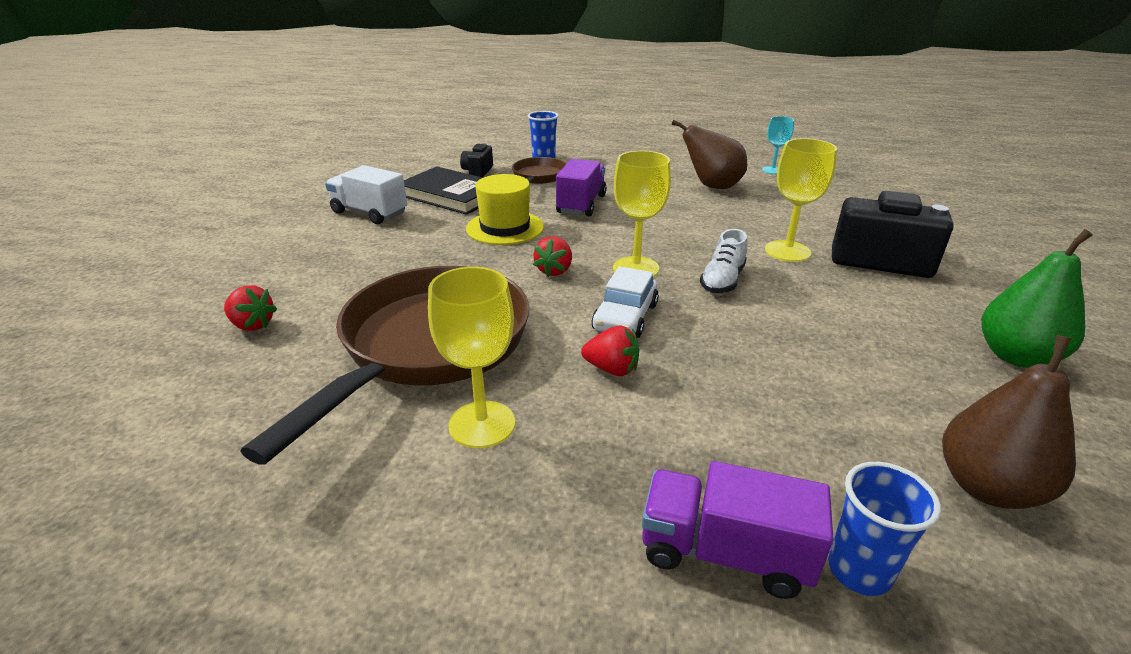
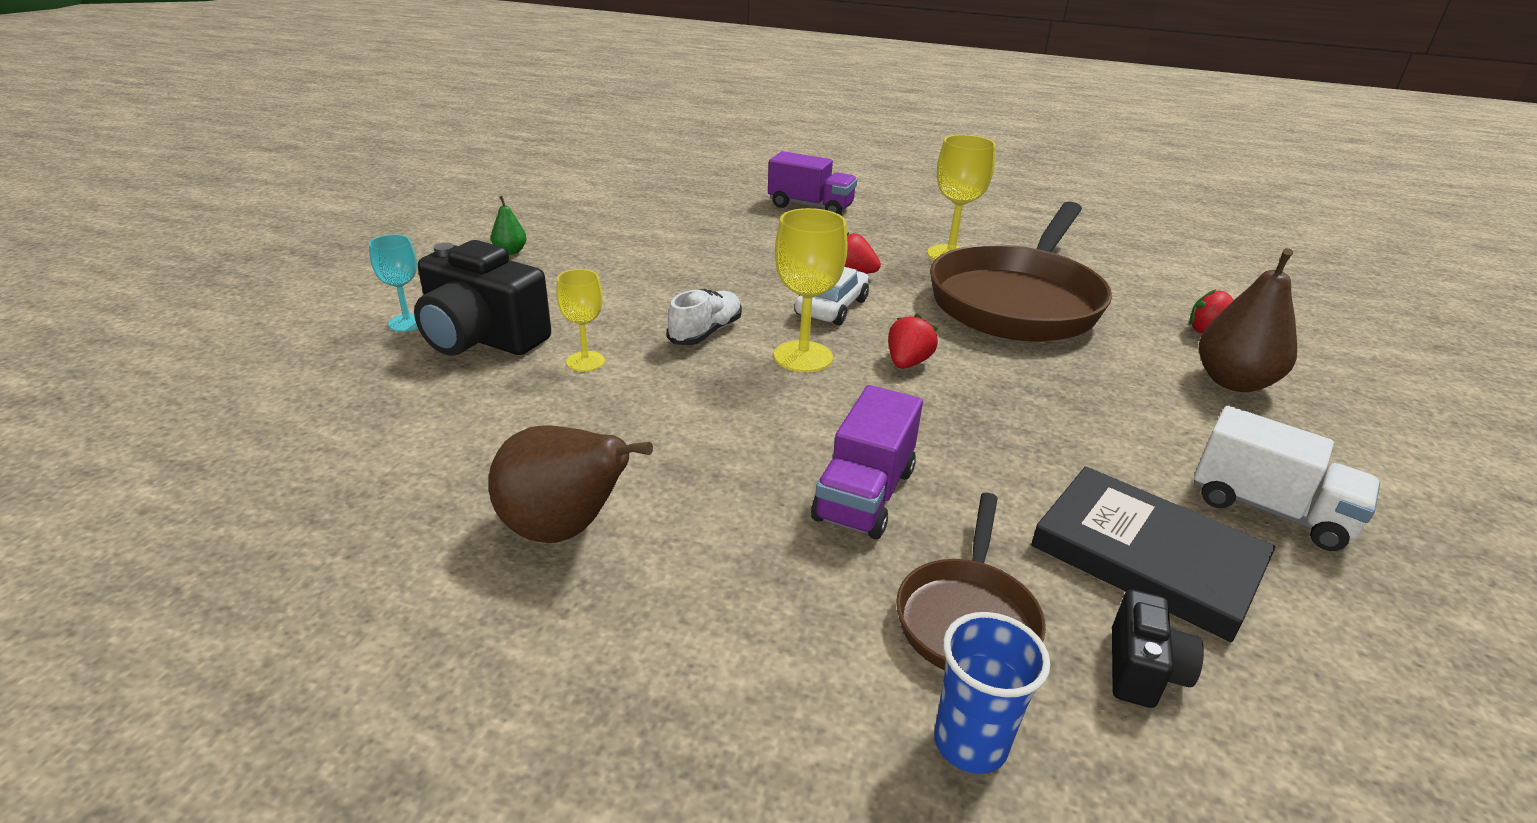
camera: 175 degrees left, 0 degrees up
yellow hat [466,174,544,245] -> none
turquoise goblet [762,116,794,174] -> turquoise goblet moved to [369,234,418,332]
yellow goblet [765,138,837,262] -> yellow goblet [556,269,605,372], size x0.62
blue cup [828,462,941,596] -> none
brown pear [942,335,1076,509] -> brown pear moved to [1199,248,1297,392]
green pear [981,229,1093,368] -> green pear [491,196,527,255], size x0.49

